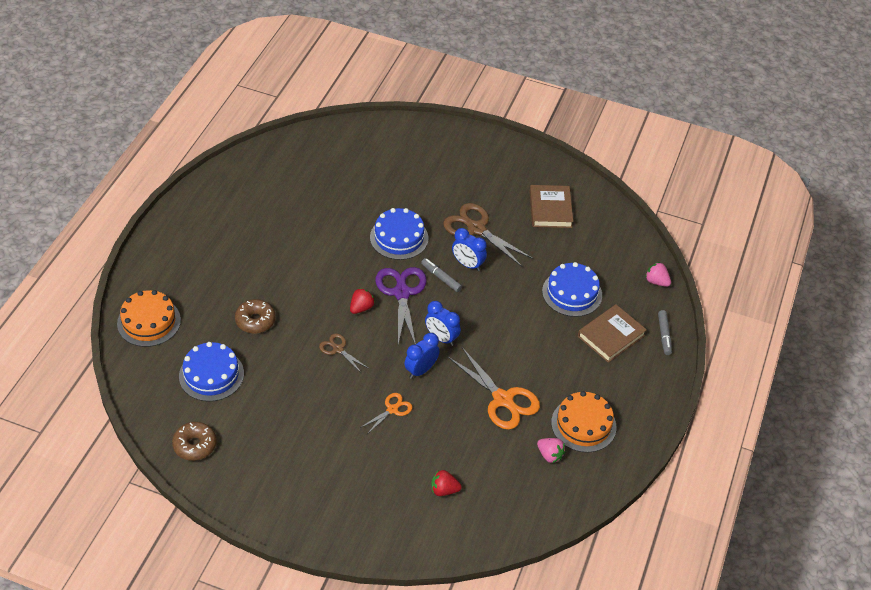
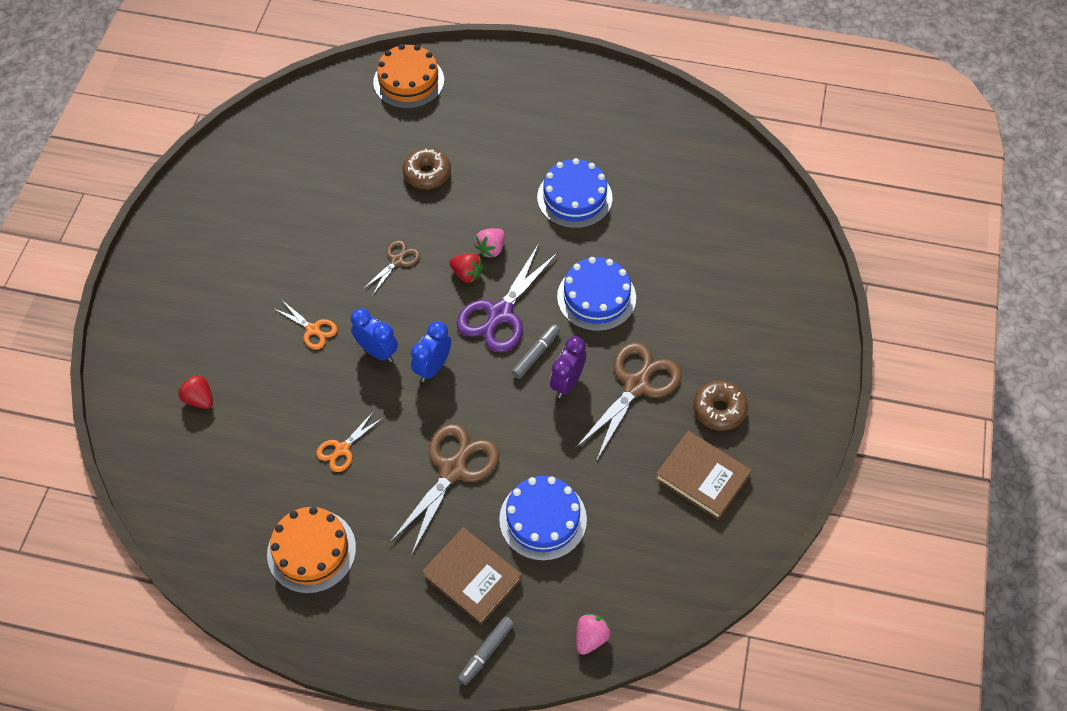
camera: 85 degrees right, 10 degrees up
brown donut [172,422,217,461] -> brown donut moved to [693,381,748,431]
blue cake [179,342,244,401] -> blue cake moved to [537,158,613,228]
purple scissors [376,267,427,345] -> purple scissors turned 135 degrees clockwise [456,244,558,352]
red strawberry [431,470,462,496] -> red strawberry turned 45 degrees counterclockwise [178,374,213,409]
orange scissors [448,347,540,430] -> orange scissors [316,411,383,472], size x0.53
blue clock [452,228,487,271] -> purple clock [550,336,586,398]
brown book [530,185,573,228] -> brown book turned 45 degrees clockwise [655,431,752,520]
pink strawberry [537,438,566,463] -> pink strawberry moved to [475,228,505,257]
grey marker [658,310,672,355] -> grey marker turned 45 degrees counterclockwise [458,616,514,685]
none -> brown scissors [389,424,500,556]

